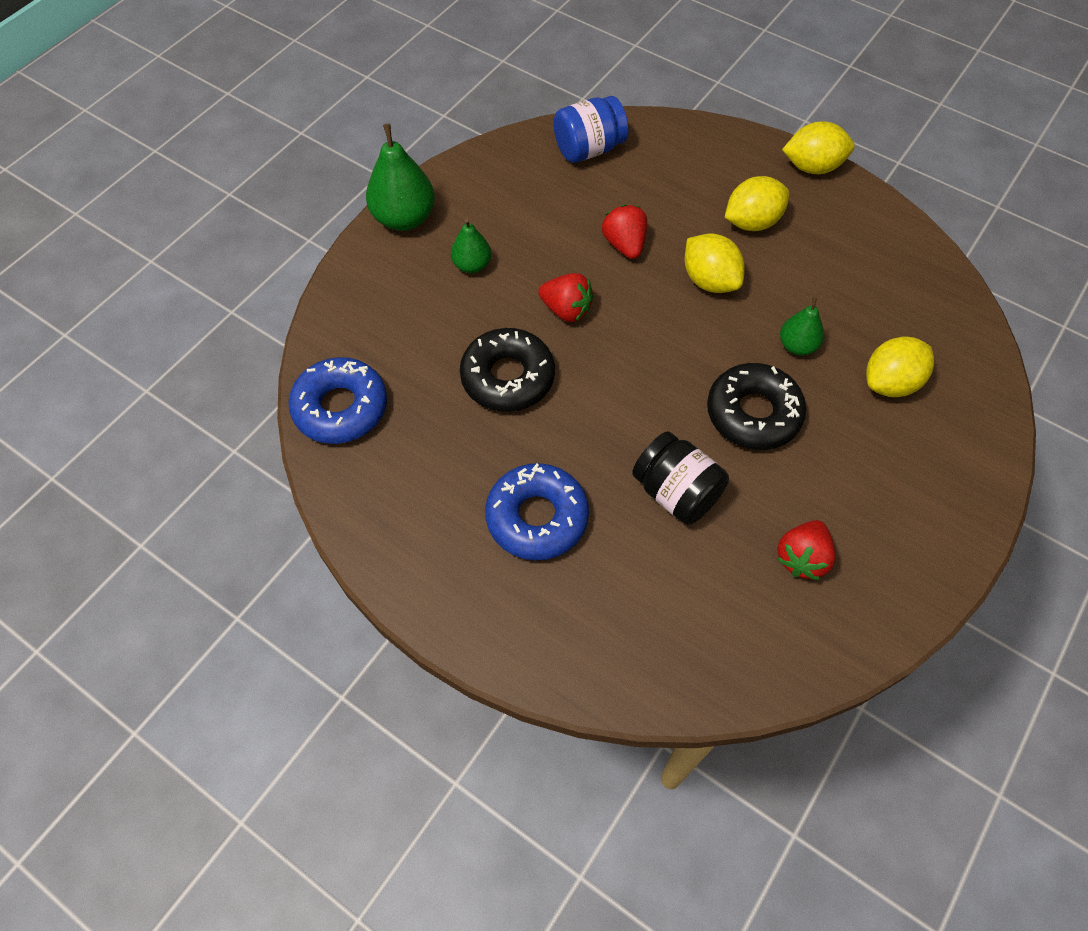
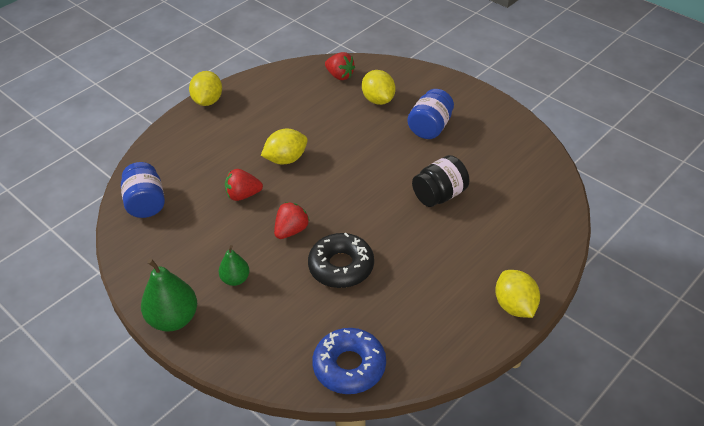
camera: 80 degrees left, 15 degrees down
blue donut [485,463,589,561] -> none
black donut [707,363,806,450] -> none
yellow lemon [725,176,789,231] -> yellow lemon moved to [495,270,540,318]
red strawberry [777,520,836,580] -> red strawberry moved to [325,52,355,80]
green pear [780,297,824,356] -> none
none -> blue jar [407,89,454,139]

